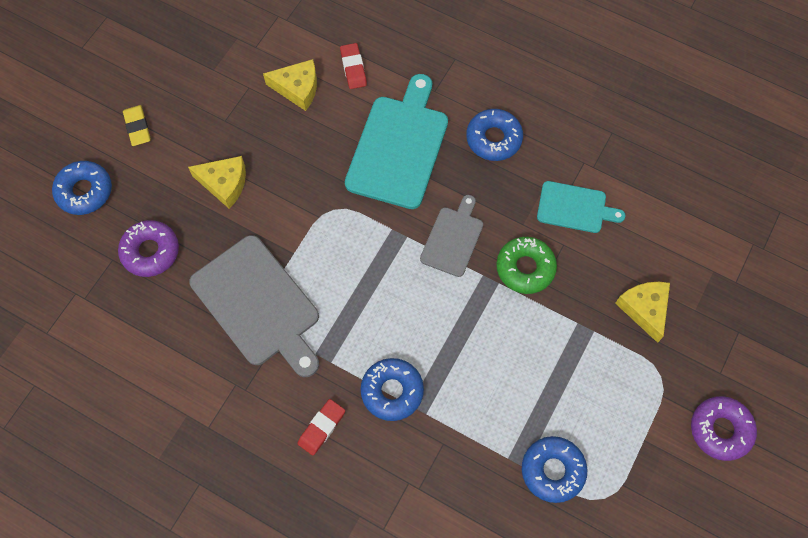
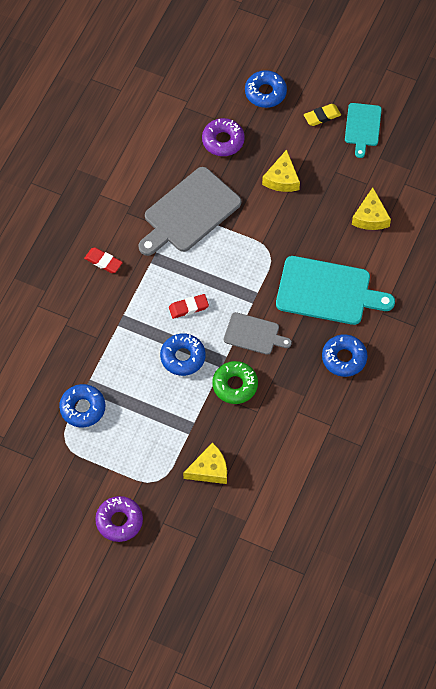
camera: 85 degrees right, 5 degrees down
red eraser [340,43,367,89] -> red eraser moved to [169,294,209,319]
blue donut [361,358,424,421] -> blue donut moved to [160,333,205,376]
turquoise cutting board [537,181,625,233] -> turquoise cutting board moved to [345,103,382,158]

